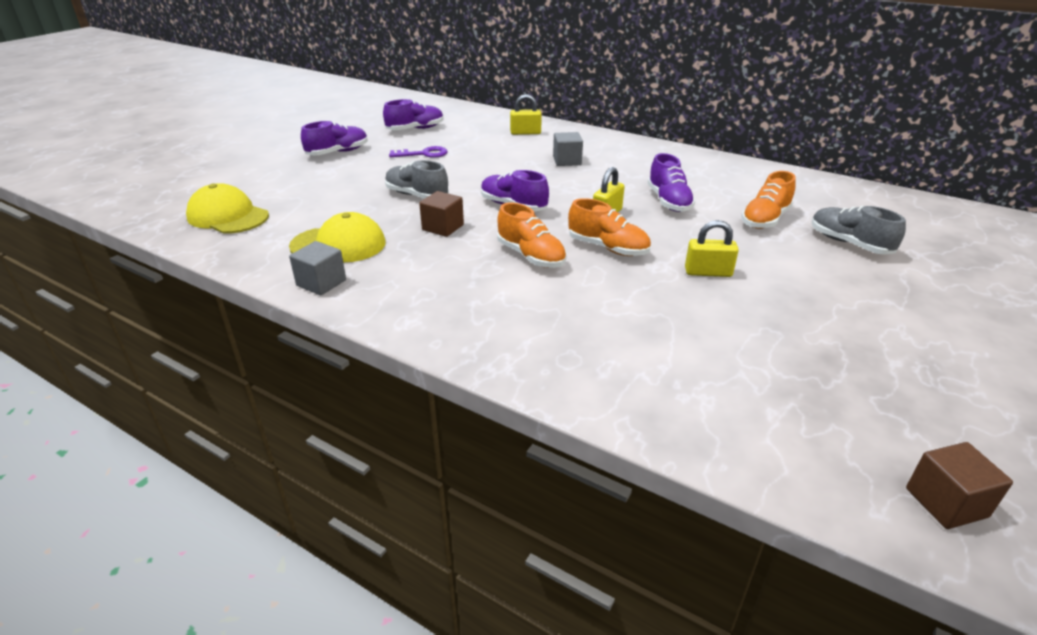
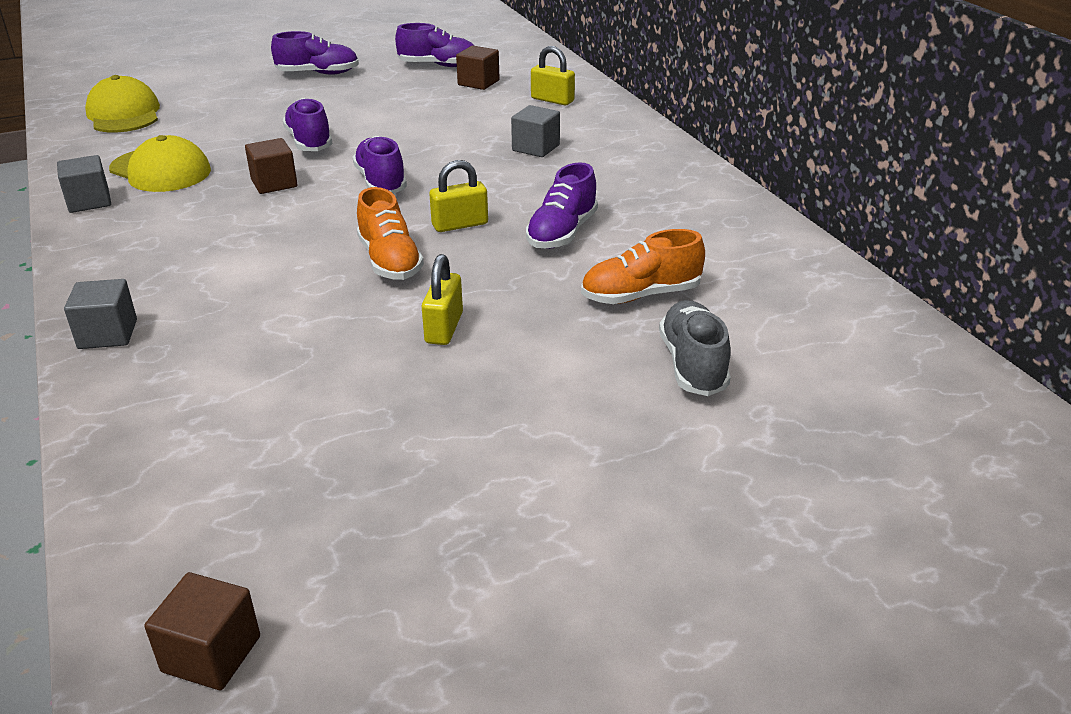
camera: 35 degrees right, 0 degrees up
grey shoe [385,160,449,199] -> purple shoe [282,98,333,151]
purple key [389,146,447,158] -> none
orange shoe [497,202,567,268] -> none
yellow padlock [685,220,739,277] -> yellow padlock turned 60 degrees clockwise [422,254,463,345]
none -> grey cube [64,279,137,349]
none -> brown cube [456,46,500,90]

